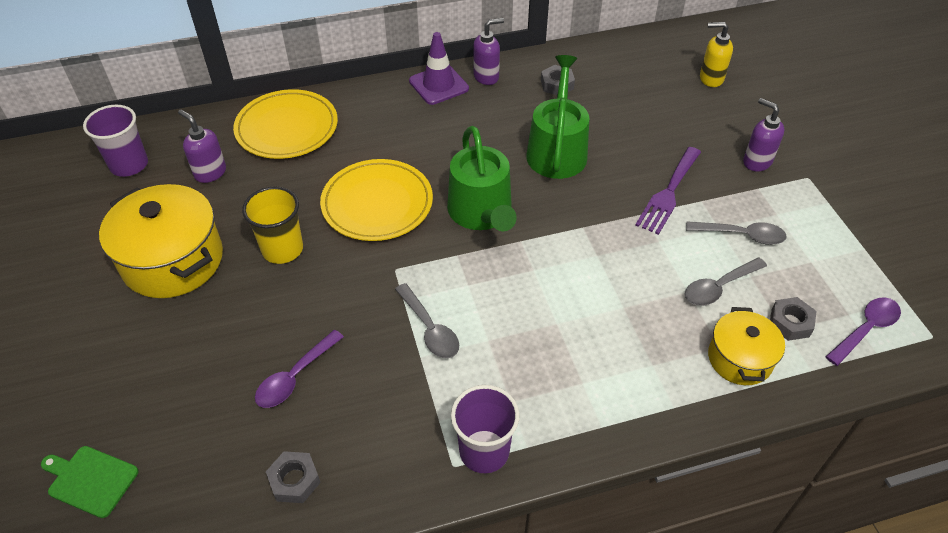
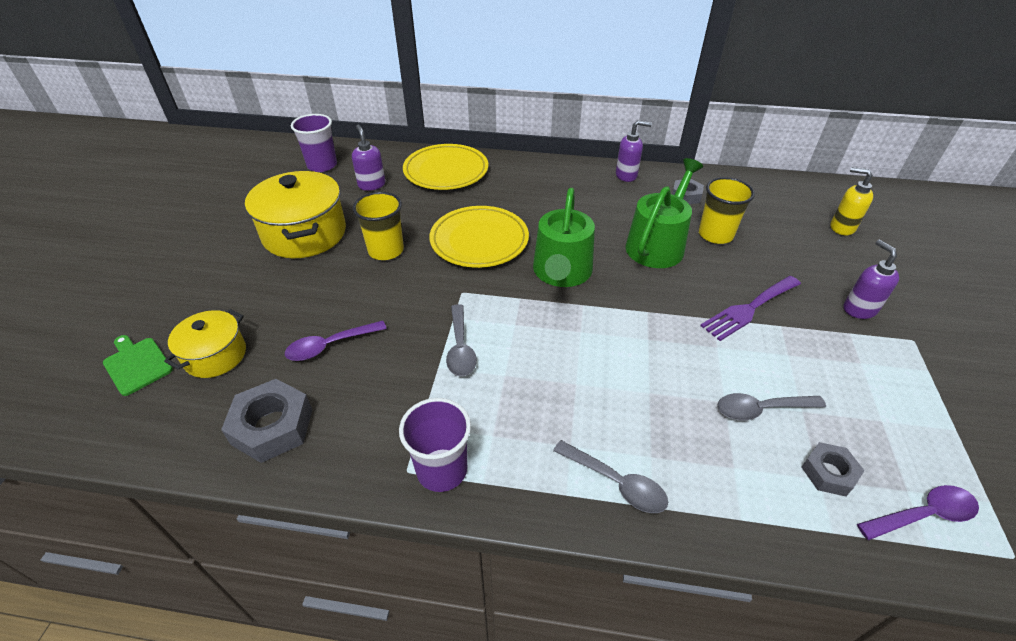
camera: 25 degrees right, 5 degrees down
grey nut [266,451,321,503] -> grey nut [221,379,312,463], size x1.66
purple traffic cone [409,32,469,105] -> none
grey spoon [686,221,787,245] -> grey spoon moved to [553,440,668,513]
yellow pot [708,307,785,385] -> yellow pot moved to [164,309,246,378]
none -> yellow cup [699,177,755,244]

